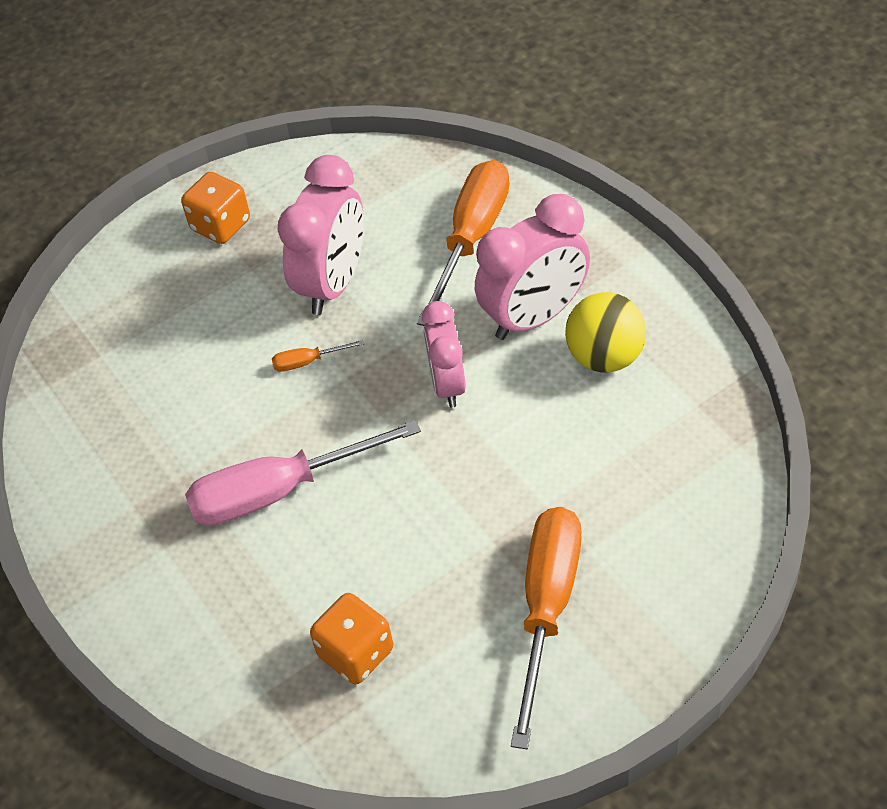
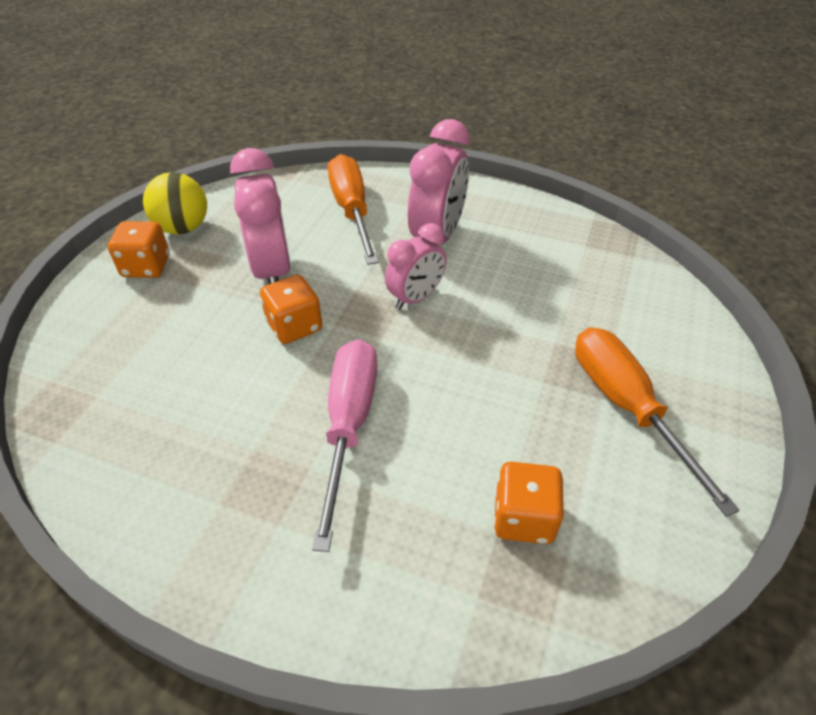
camera: 40 degrees left, 5 degrees down
pink screwdriver [185,420,421,526] -> pink screwdriver turned 150 degrees clockwise [312,339,378,552]
orange screwdriver [272,340,364,372] -> orange dice [260,275,322,344]
pink clock [422,301,466,408] -> pink clock turned 90 degrees counterclockwise [385,223,447,310]
yellow ball [565,292,646,373] -> yellow ball moved to [143,172,207,235]

